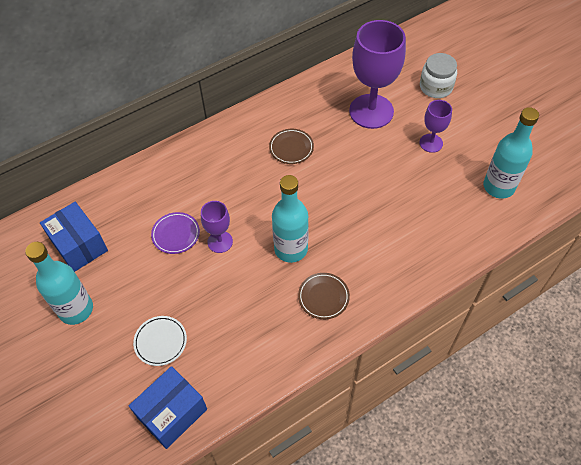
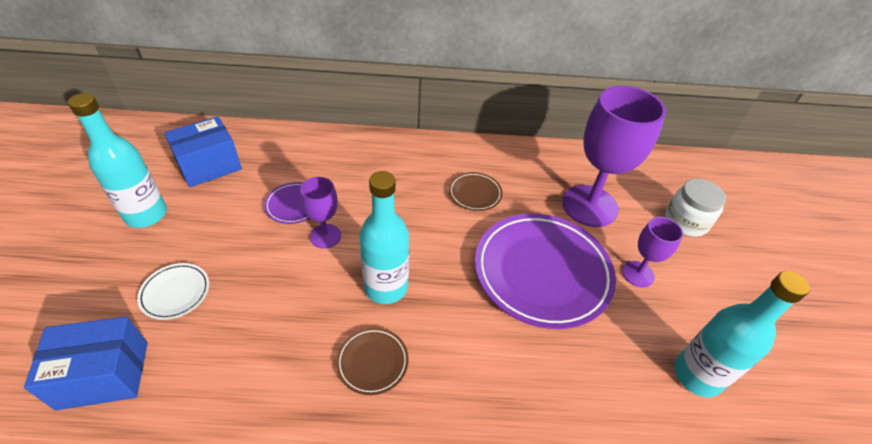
camera: 30 degrees right, 10 degrees down
blue box [40,202,108,272] -> blue box turned 60 degrees clockwise [164,116,242,187]
none -> purple plate [475,213,616,329]

